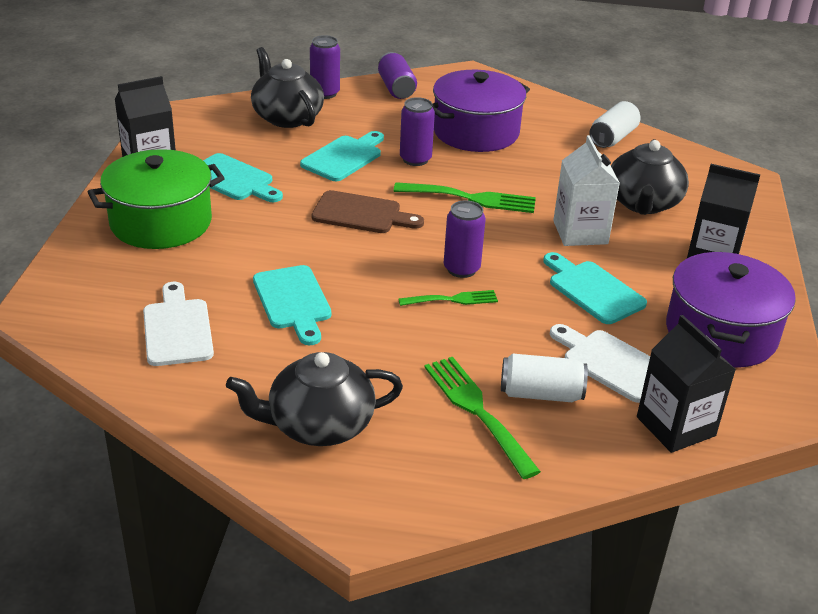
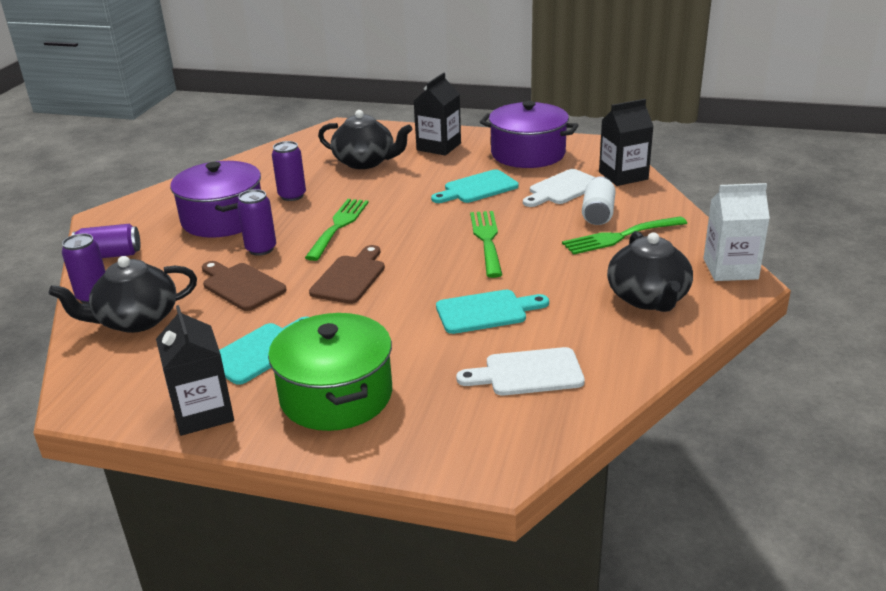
camera: 80 degrees left, 5 degrees down
turquoise cutting board [300,131,384,181] -> brown cutting board [202,261,287,311]
green fork [398,290,498,306] -> green fork [470,211,502,278], size x1.63
purple can [444,200,486,278] -> purple can moved to [272,141,306,201]
white carton [553,135,620,246] -> white carton moved to [703,183,770,281]
white can [589,101,640,148] -> none

